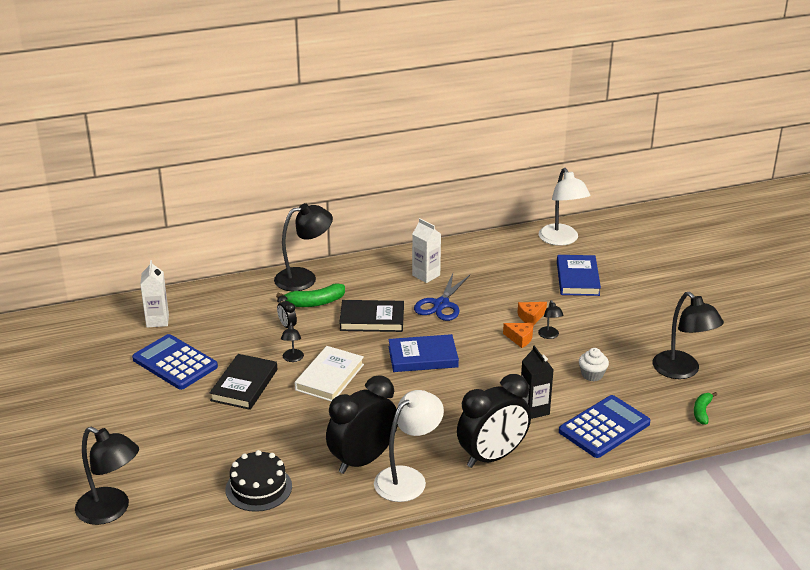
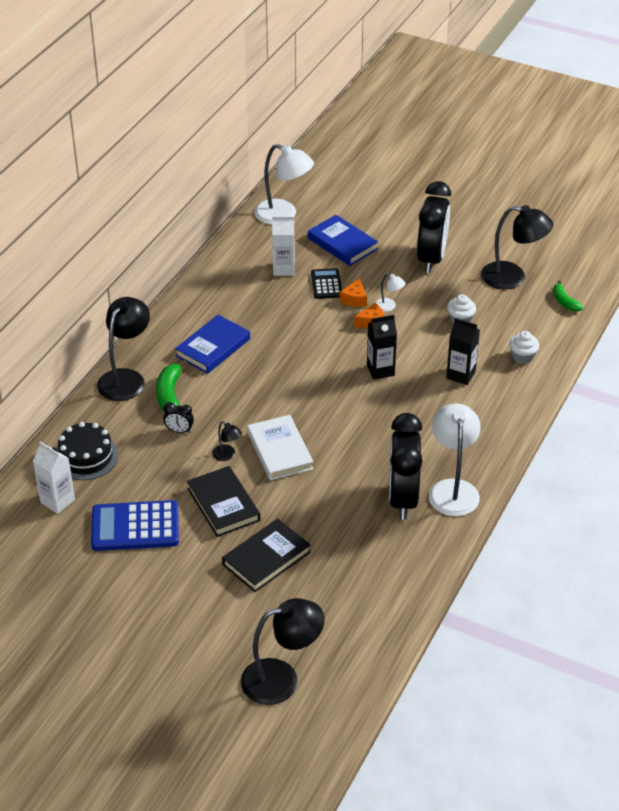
camera: 45 degrees left, 10 degrees up
black cake [226,450,292,512] -> black cake moved to [58,422,118,480]
green banana [276,283,345,307] -> green banana turned 150 degrees clockwise [156,360,187,413]
black book [339,300,404,332] -> black book moved to [222,519,311,592]
blue book [388,334,459,372] -> blue book moved to [175,315,250,374]
white carton [412,218,441,283] -> white carton moved to [272,216,295,276]
blue scissors [414,273,470,321] -> none
black clock [457,374,531,468] -> black clock moved to [417,181,451,273]
black lamp [538,300,563,339] -> white lamp [375,273,406,312]
blue calculator [559,395,650,458] -> white cupcake [509,331,539,364]
none -> black calculator [311,268,342,299]
none -> black carton [367,315,397,380]

